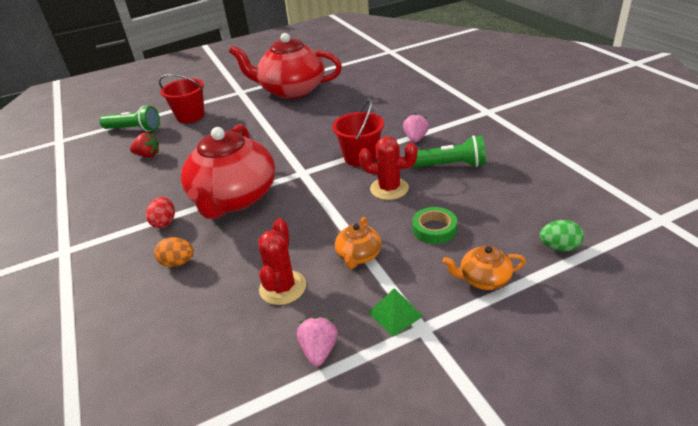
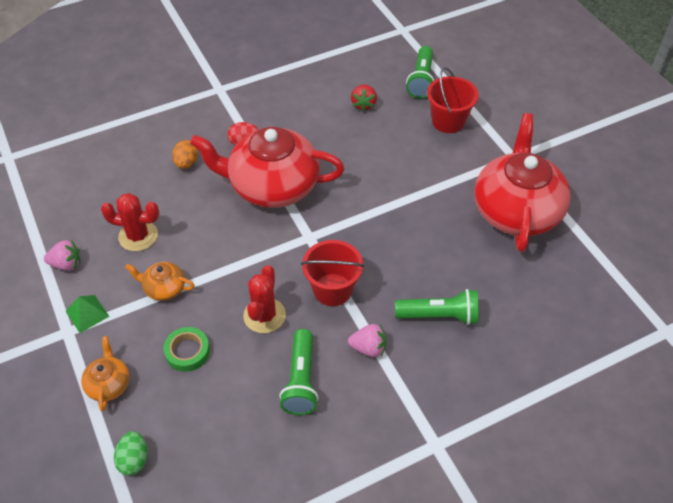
camera: 85 degrees right, 15 degrees up
none -> green flashlight [395,289,479,325]

